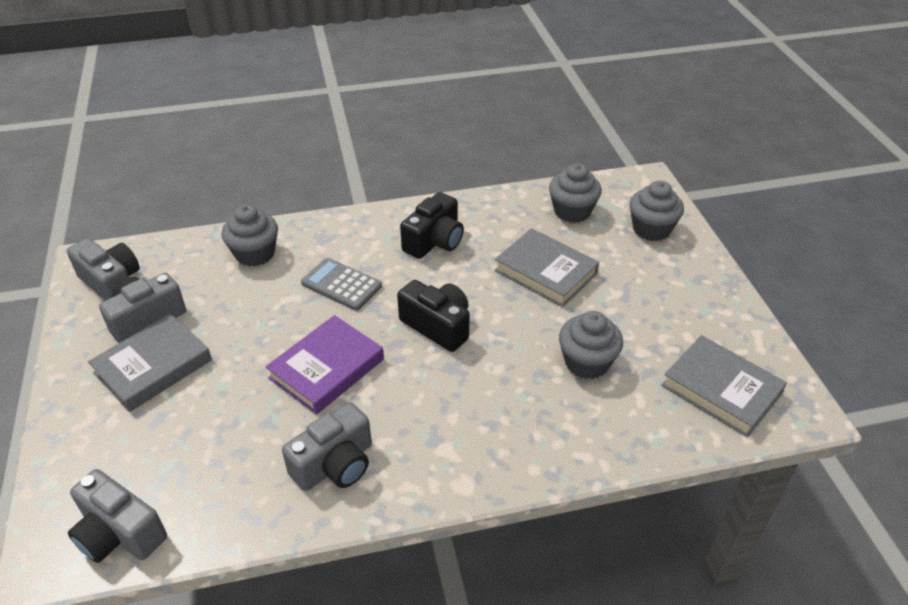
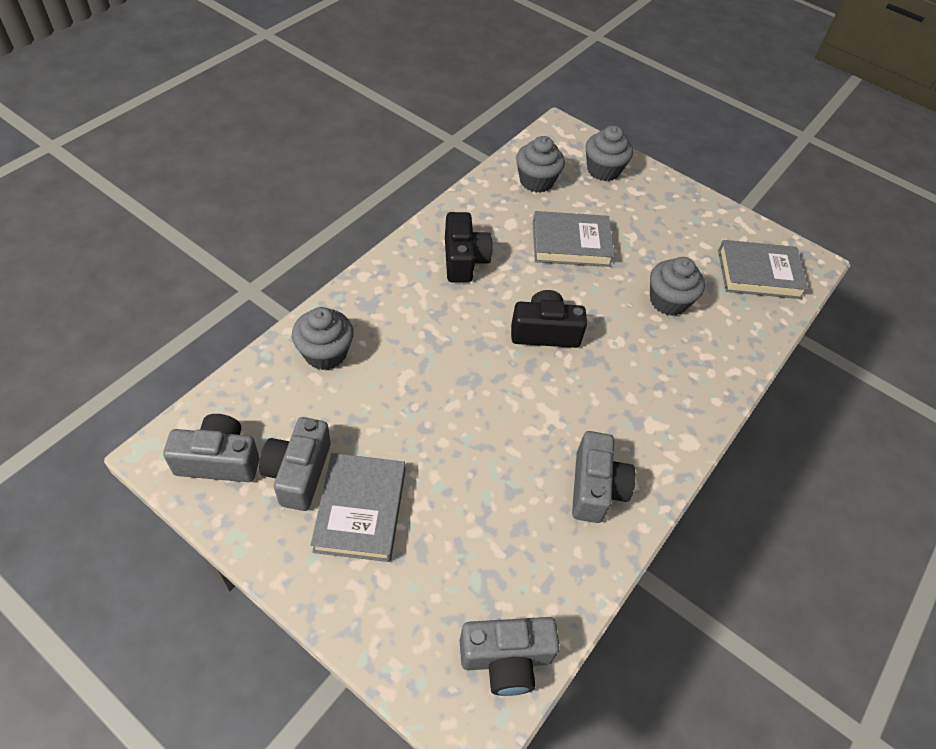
camera: 45 degrees left, 10 degrees up
purple book [266,315,384,415] -> none
grey calculator [301,258,382,310] -> none

